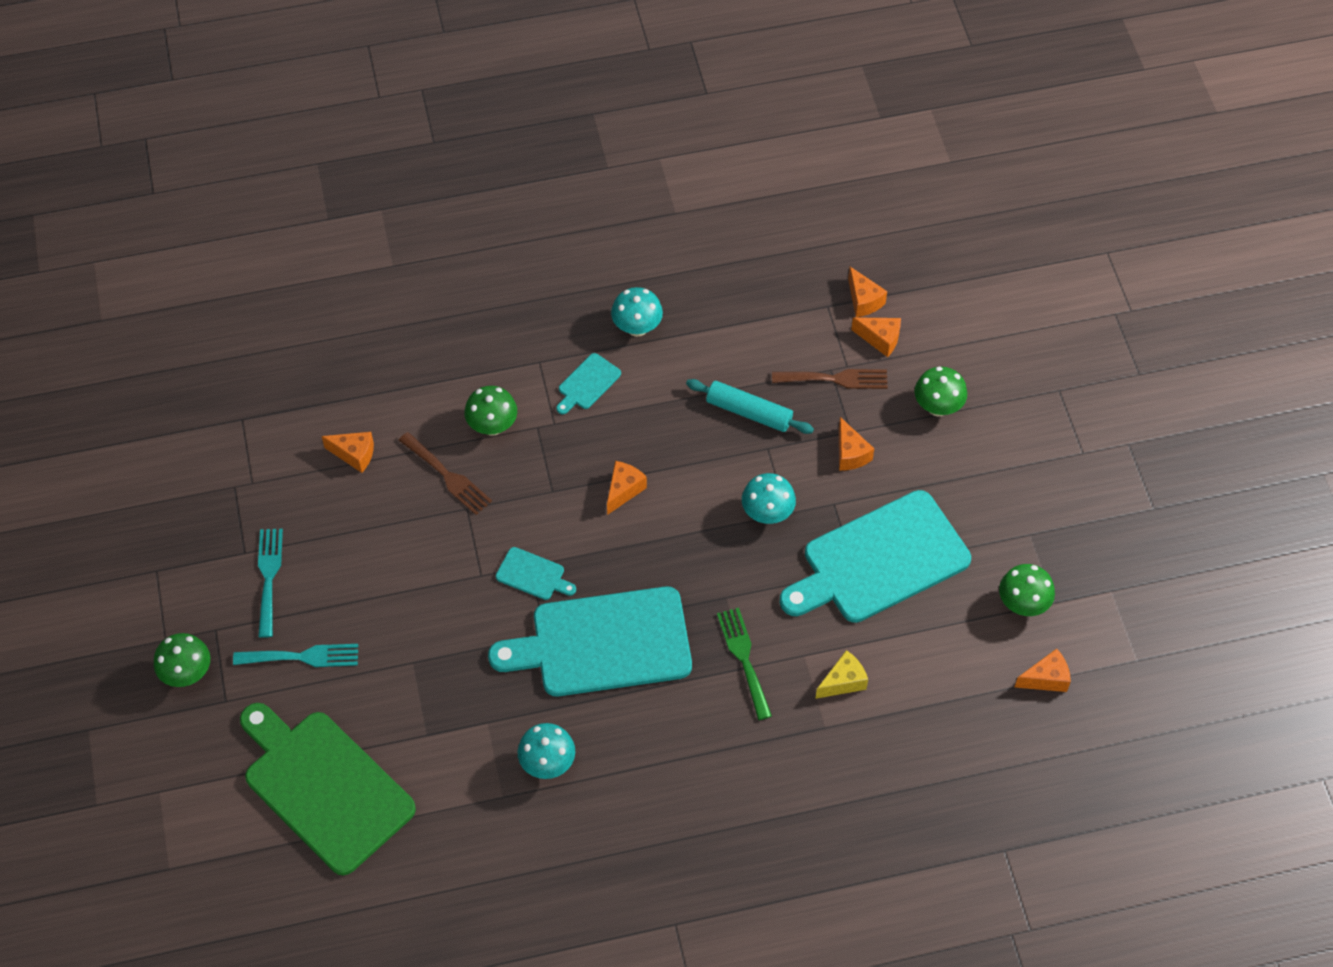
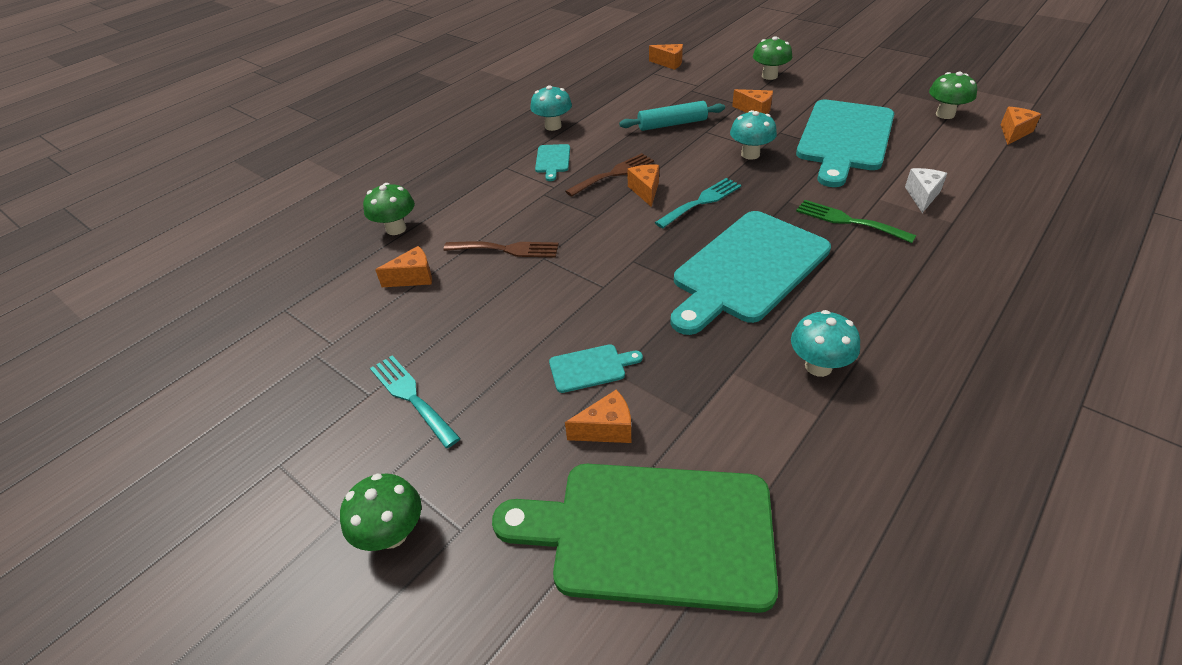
camera: 35 degrees left, 15 degrees down
turquoise fork [233,644,358,667] -> turquoise fork moved to [655,178,741,228]
green mushroom [464,386,517,436] -> green mushroom moved to [363,183,415,235]
turquoise cutting board [496,547,576,600] -> turquoise cutting board moved to [549,344,643,393]
brown fork [772,369,888,389] -> brown fork moved to [565,153,654,197]
yellow cheese [815,650,868,699] -> white cheese [905,168,947,213]
orange cheese [851,317,901,357] -> orange cheese moved to [565,390,631,443]

